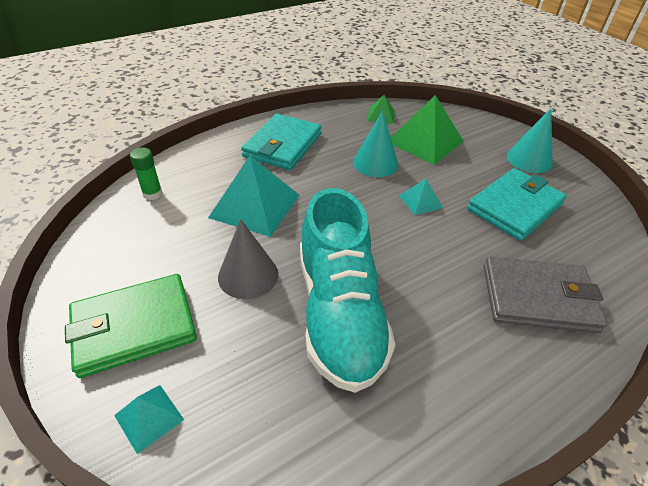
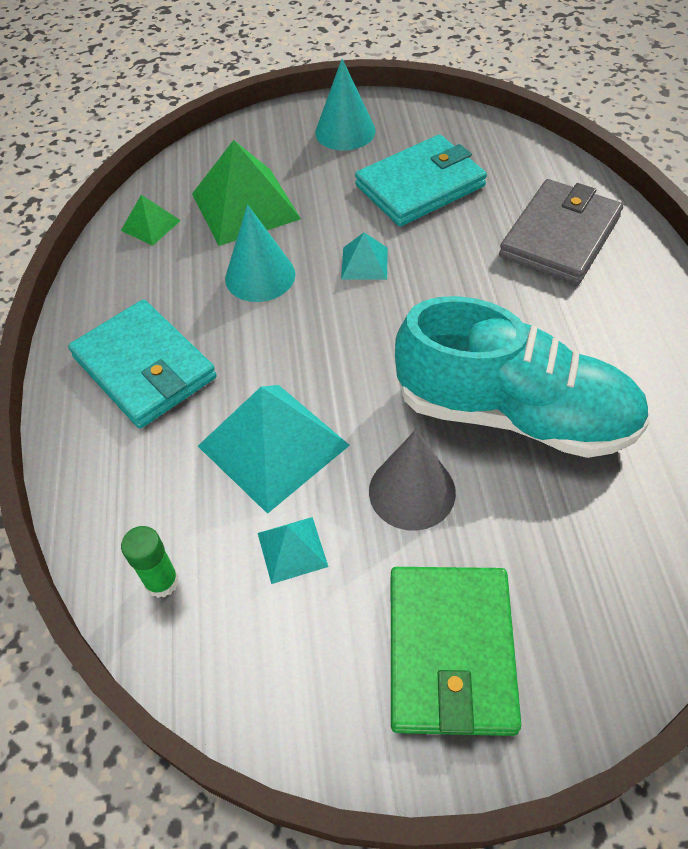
camera: 60 degrees left, 10 degrees up
turquoise pyramid [114,385,184,454] -> turquoise pyramid moved to [258,517,329,584]
turquoise wallet [467,168,567,241] -> turquoise wallet turned 75 degrees clockwise [355,135,487,226]

